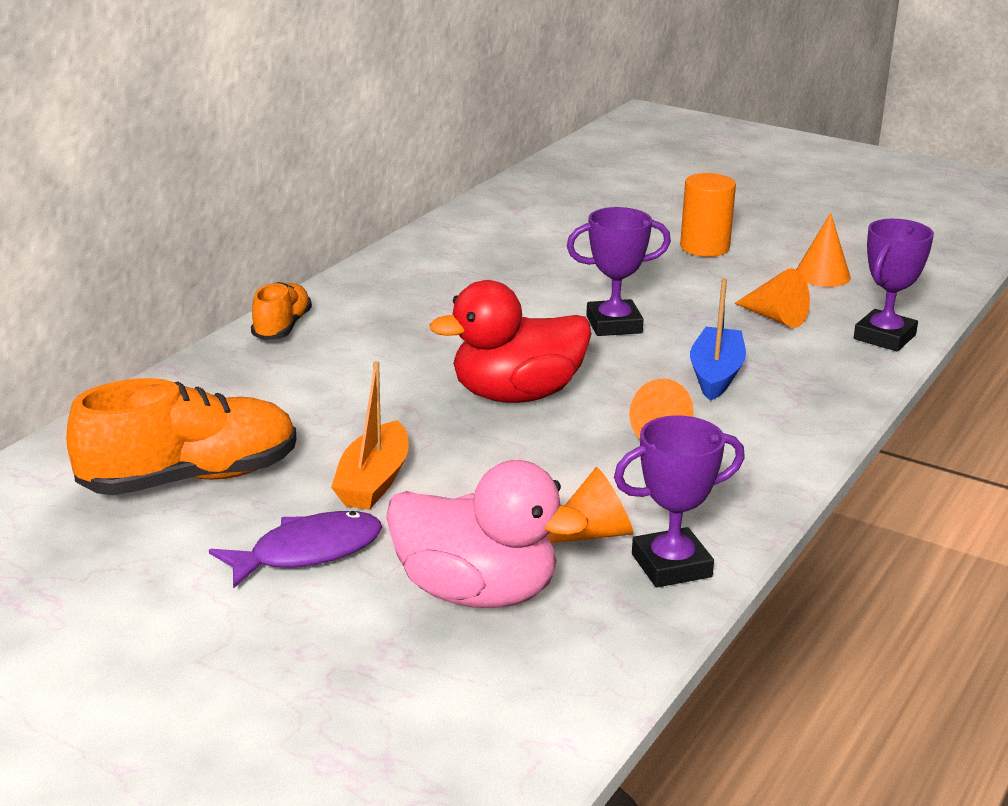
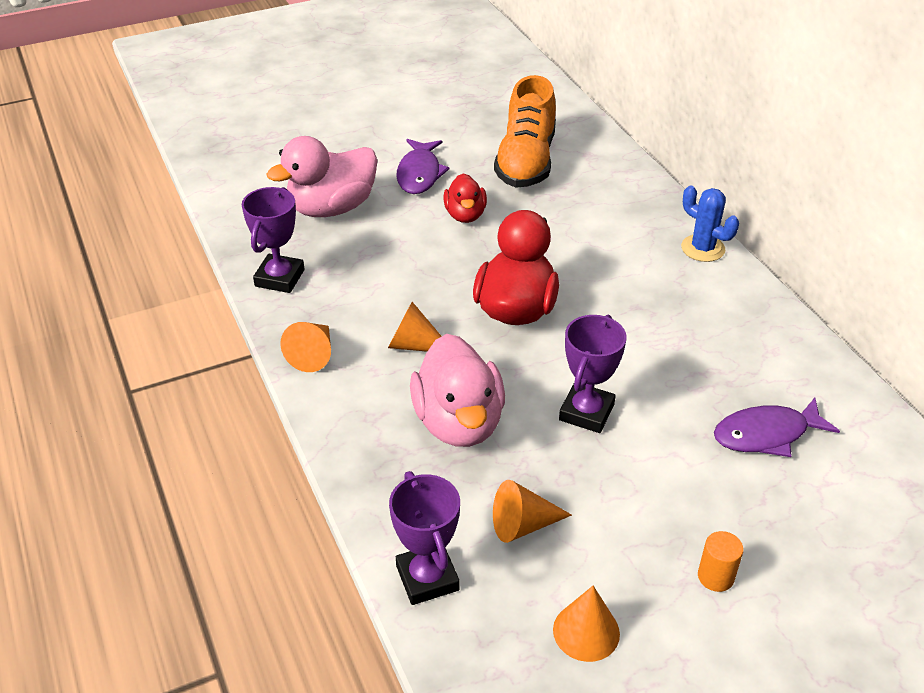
camera: 125 degrees right, 15 degrees up
orange shoe [251,282,312,340] -> blue cactus [681,185,739,262]
orange boat [331,361,409,510] -> red duck [444,173,487,223]
orange cone [547,467,633,543] -> orange cone moved to [280,322,331,372]
orange cylinder [680,173,736,257] -> orange cylinder [698,531,744,592], size x0.62
blue boat [690,278,746,401] -> pink duck [410,334,505,447]
none -> purple fish [714,398,840,457]

